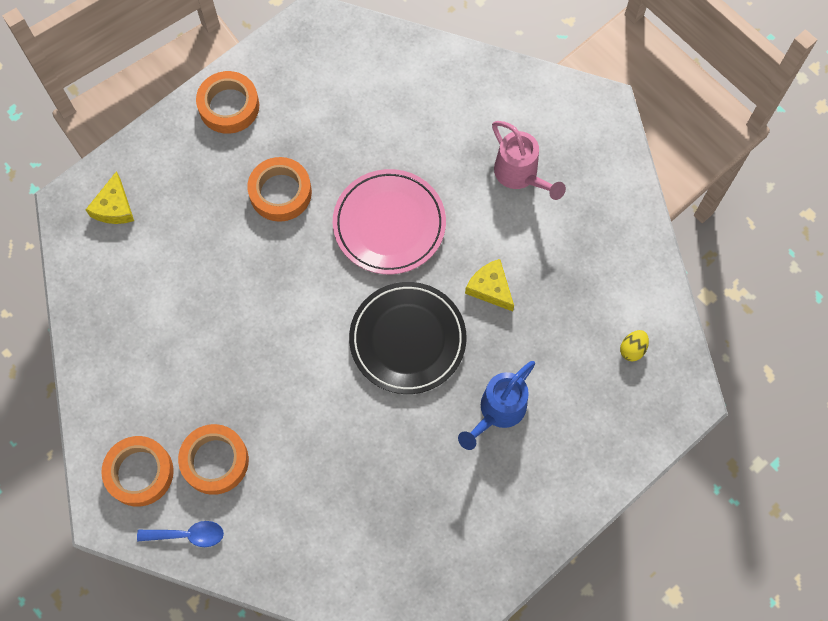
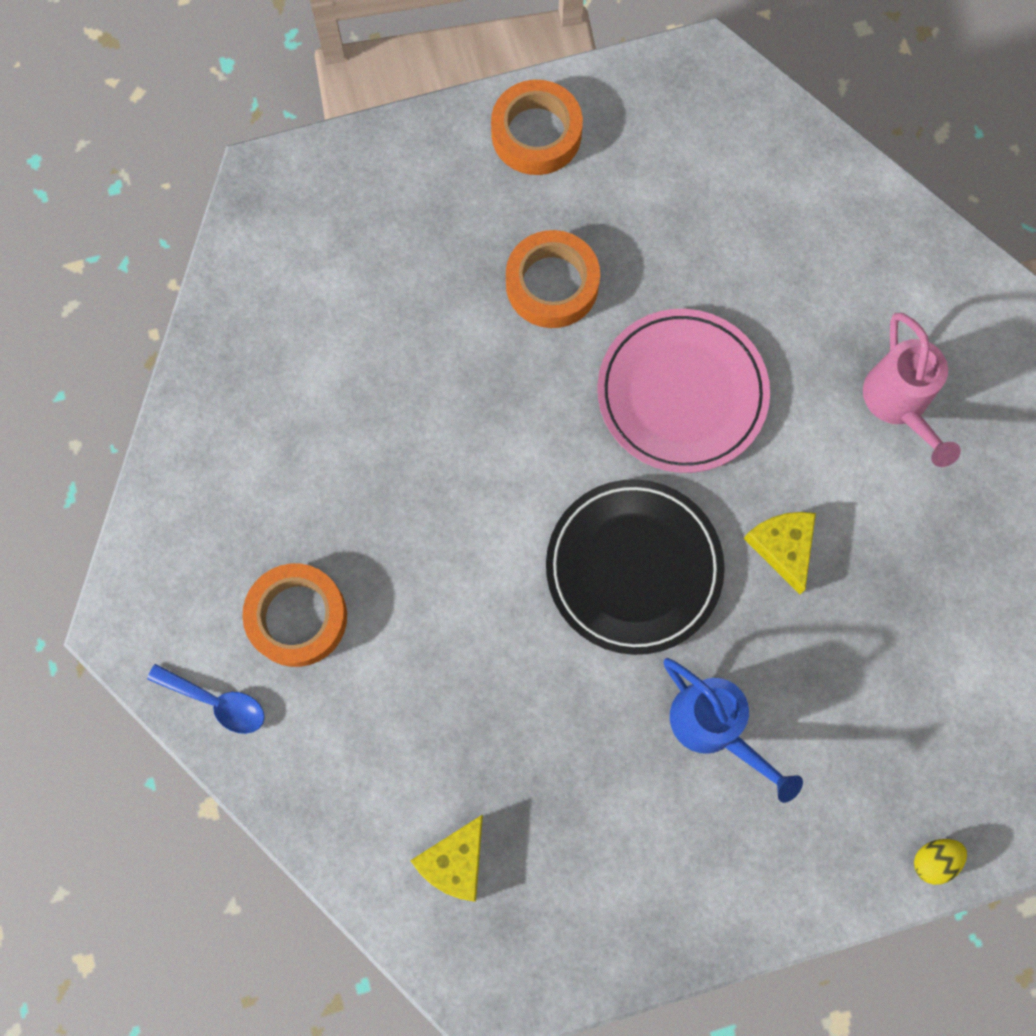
camera: 25 degrees right, 5 degrees up
yellow cheese [86,171,134,224] -> yellow cheese moved to [410,815,483,902]
orange tape [101,436,174,507] -> none
blue watering can [458,361,535,450] -> blue watering can turned 105 degrees counterclockwise [664,658,803,803]
yellow egg [620,330,649,362] -> yellow egg moved to [914,839,967,885]

